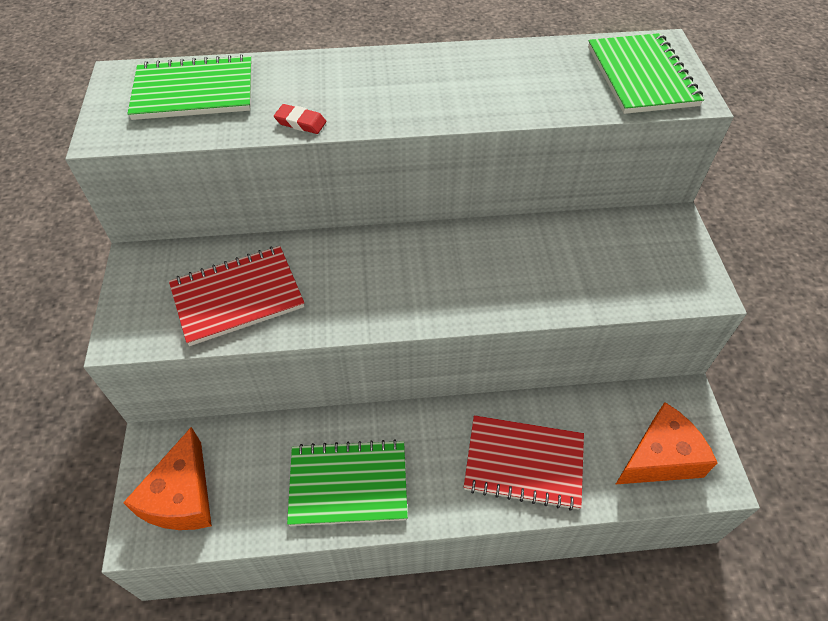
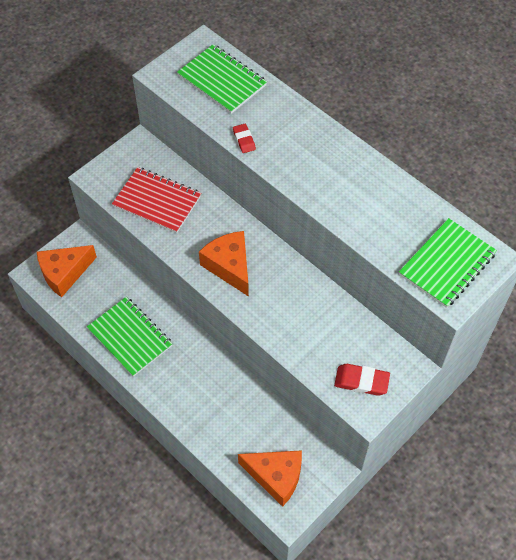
camera: 50 degrees right, 5 degrees up
red notebook [464,415,584,511] -> none
none -> orange cheese [199,231,249,297]
none -> red eraser [334,364,390,396]

